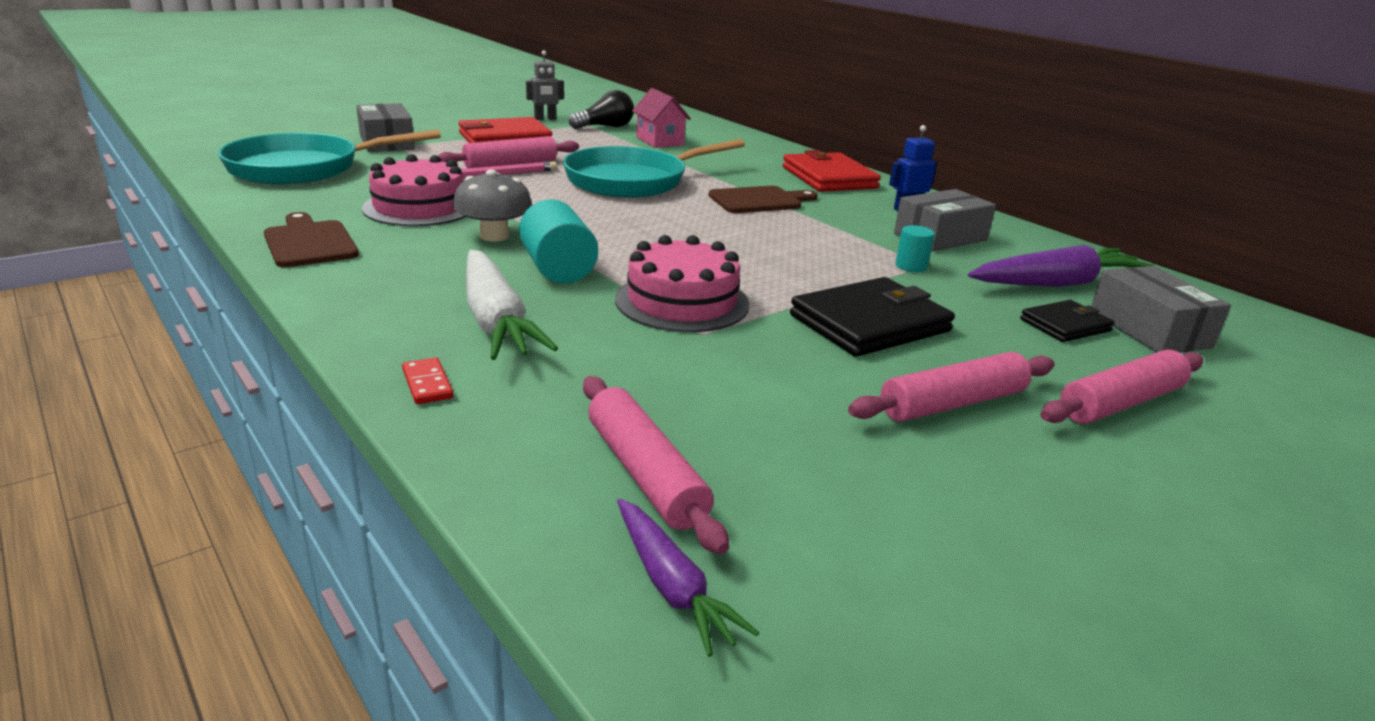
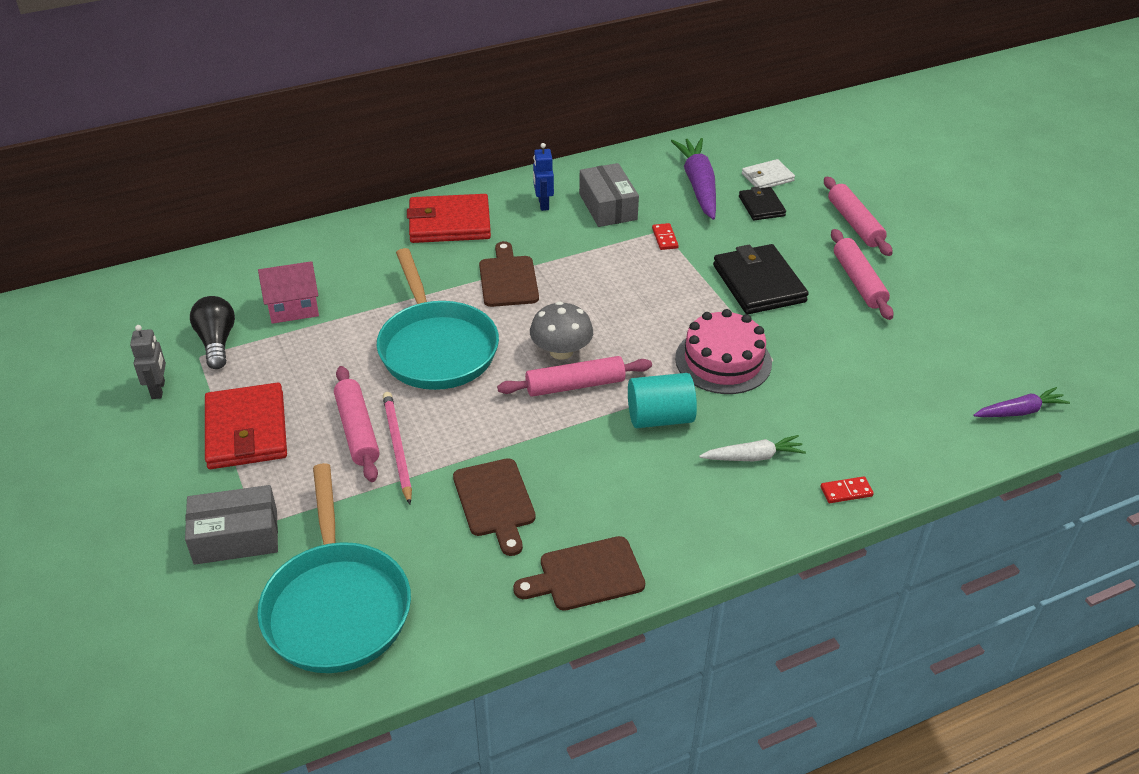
camera: 75 degrees left, 15 degrees up
pink cake [362,154,465,227] -> brown cutting board [453,458,536,556]
grey mushroom [453,169,532,241] -> grey mushroom moved to [530,302,593,360]
white carrot [466,250,558,360] -> white carrot [699,435,806,461], size x0.59
pink rolling pin [583,376,729,555] -> pink rolling pin moved to [497,356,652,397]
turquoise cylinder [896,225,935,272] -> red domino [652,223,679,250]
grey box [1091,266,1231,353] -> white wallet [742,159,795,188]

